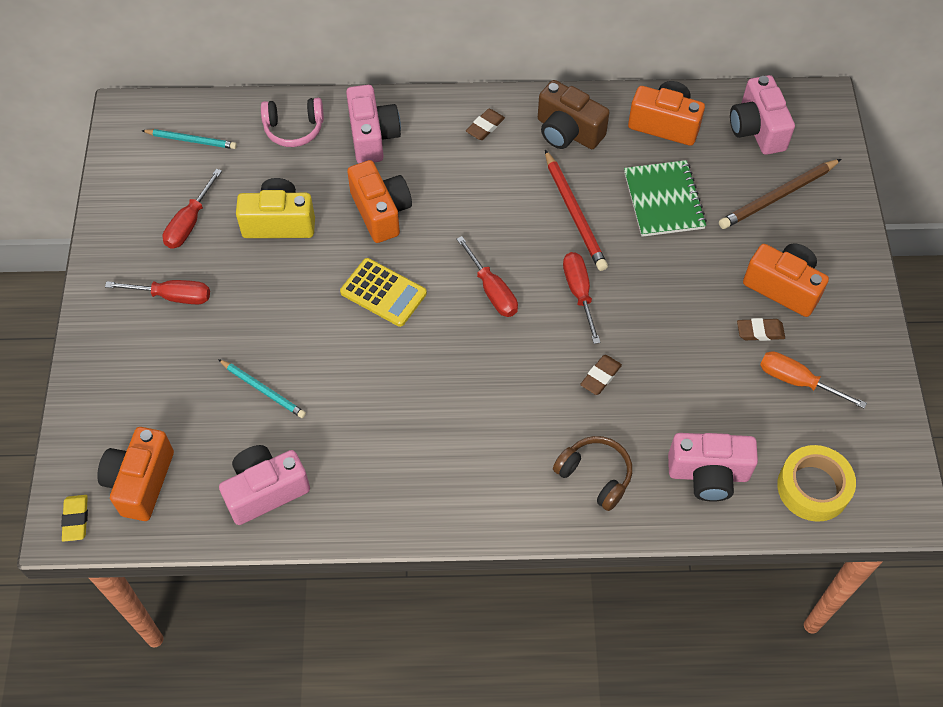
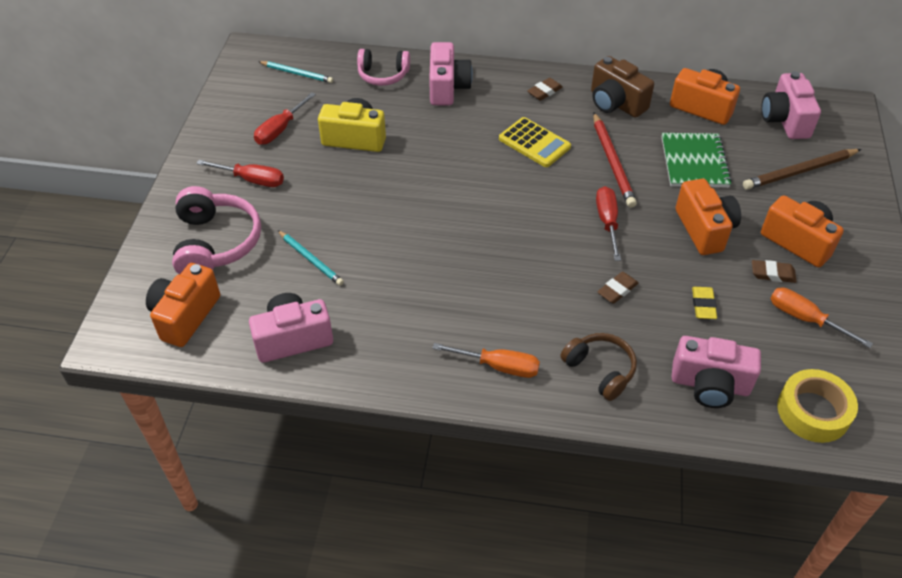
camera: 10 degrees right, 10 degrees down
yellow eraser [61,495,88,542] -> yellow eraser moved to [692,287,717,319]
yellow calculator [340,258,427,327] -> yellow calculator moved to [499,117,571,167]
orange camera [347,160,412,243] -> orange camera moved to [676,179,741,255]
red screwdriver [457,236,518,317] -> none
none -> pink headphones [172,186,261,275]
none -> orange screwdriver [432,343,540,378]

